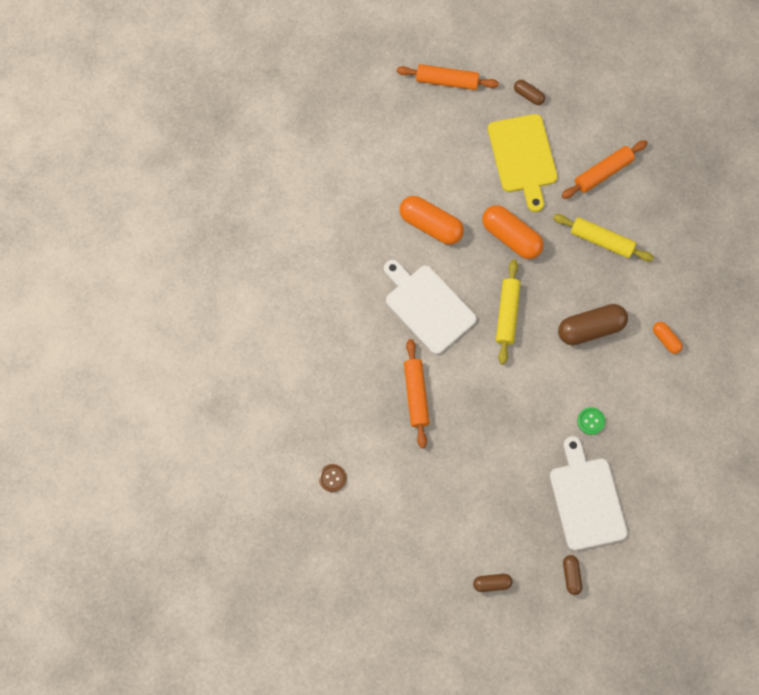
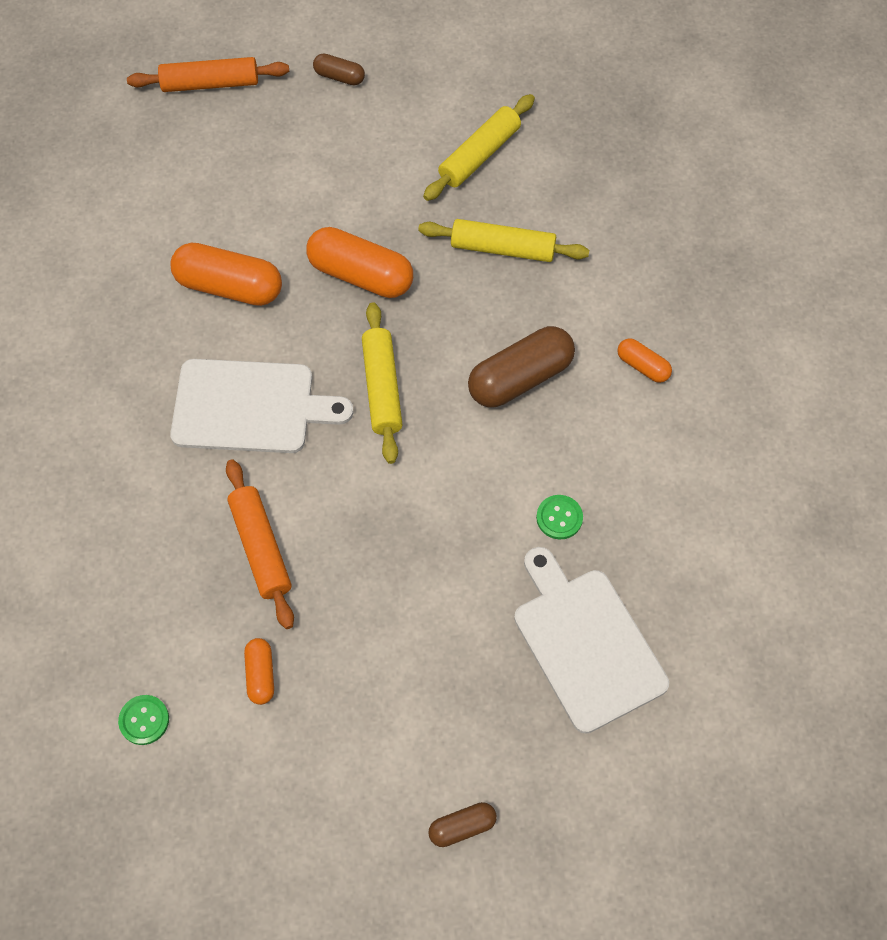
camera: 15 degrees left, 10 degrees down
brown button [319,464,346,492] -> green button [118,695,169,745]
white cutting board [384,260,477,355] -> white cutting board turned 150 degrees clockwise [170,359,353,453]
yellow cutting board [488,114,558,212] -> none
orange rolling pin [561,140,648,199] -> yellow rolling pin [423,94,535,201]
brown capsule [563,555,582,595] -> none
none -> orange capsule [244,638,274,705]

